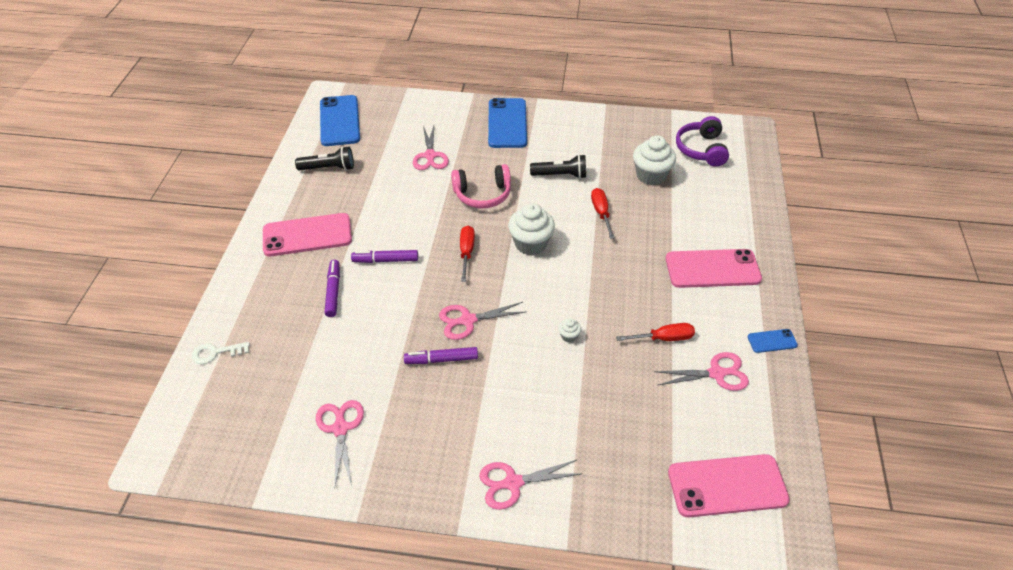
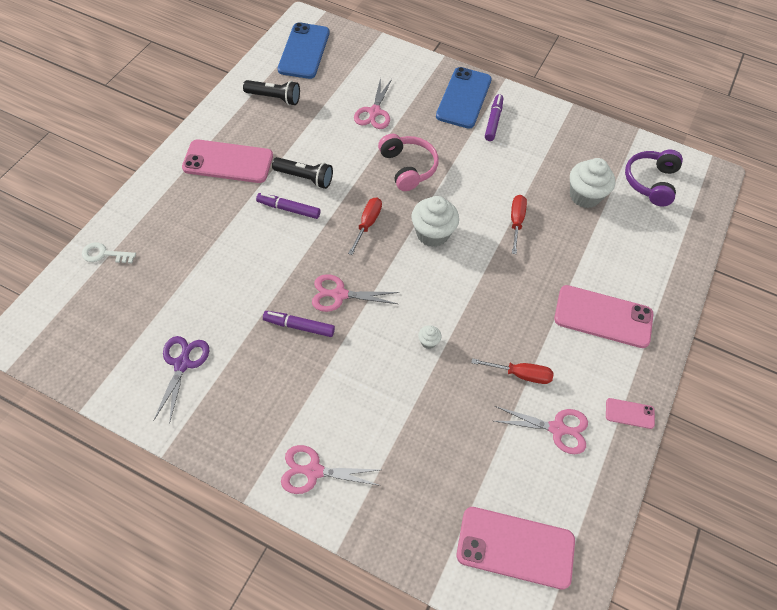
camera: 15 degrees right, 10 degrees up
pink scissors [316,400,364,489] -> purple scissors [153,336,209,424]
purple marker [324,260,340,317] -> purple marker moved to [485,94,503,141]
pink headphones [451,164,511,208] -> pink headphones turned 120 degrees counterclockwise [378,134,438,191]
black flashlight [530,154,586,179] -> black flashlight moved to [272,157,333,189]
blue phone [748,329,798,353] -> pink phone [606,398,655,429]

